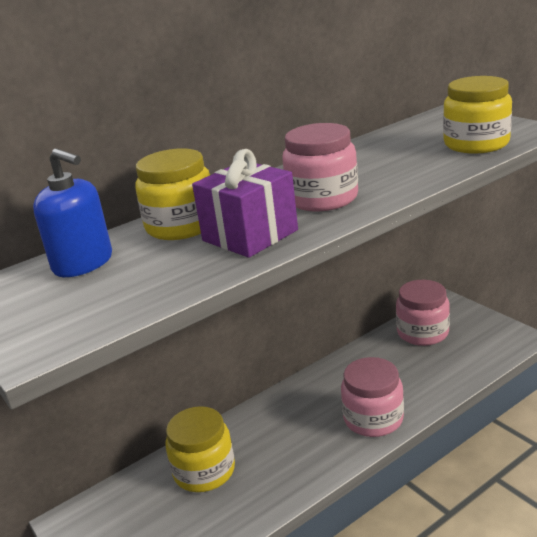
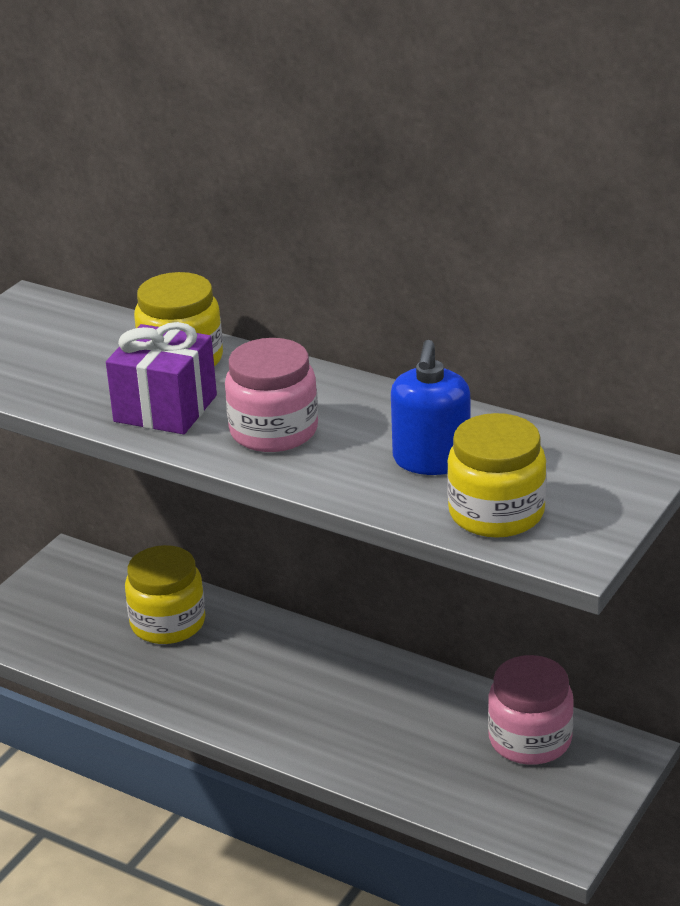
camera: 65 degrees right, 5 degrees up
blue soap dispenser [33,149,112,277] -> blue soap dispenser moved to [391,340,471,475]
pink jar [341,357,404,437] -> none

